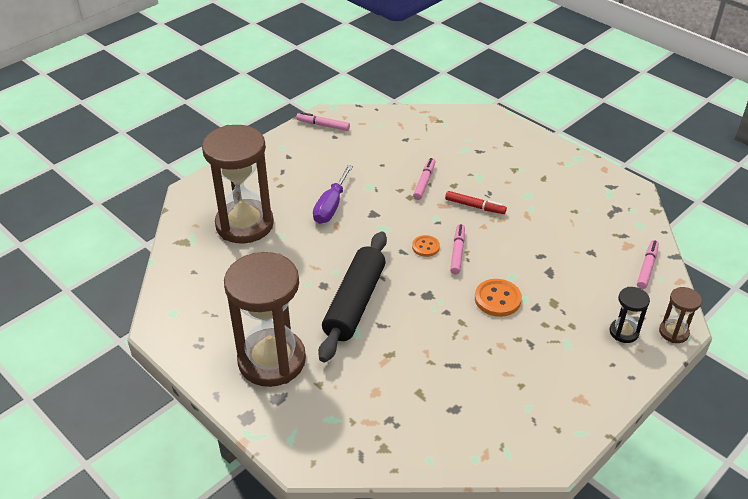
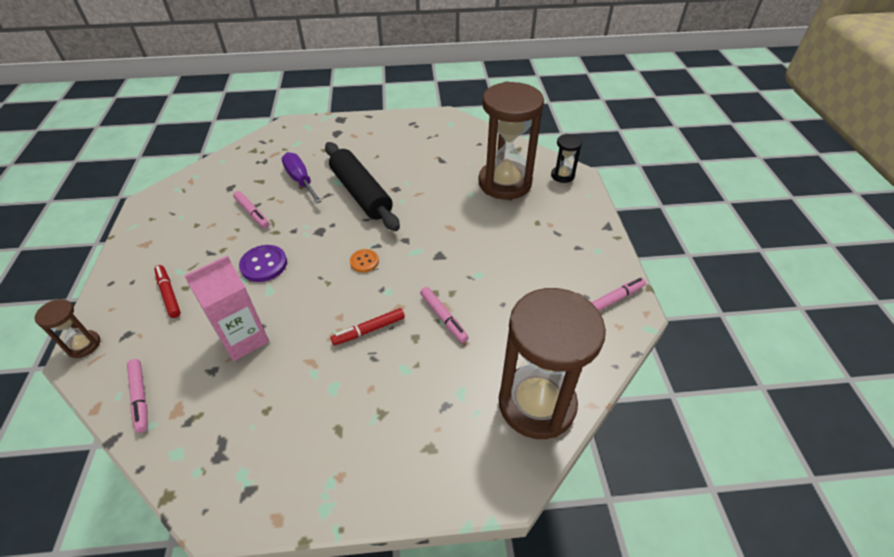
camera: 130 degrees right, 5 degrees up
brown hourglass [224,252,306,387] -> brown hourglass moved to [499,288,606,439]
purple screwdriver [313,165,353,224] -> purple screwdriver moved to [281,152,322,204]
pink marker [450,224,465,274] -> pink marker moved to [233,191,270,228]
orange button [475,279,522,317] -> purple button [239,245,287,282]
black hourglass [610,287,650,343] -> black hourglass moved to [551,134,582,183]
none -> red marker [154,265,181,318]
none -> pink carton [184,255,269,361]

